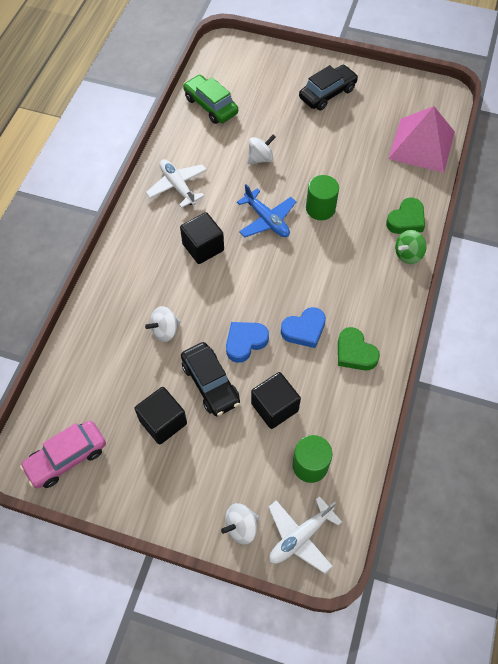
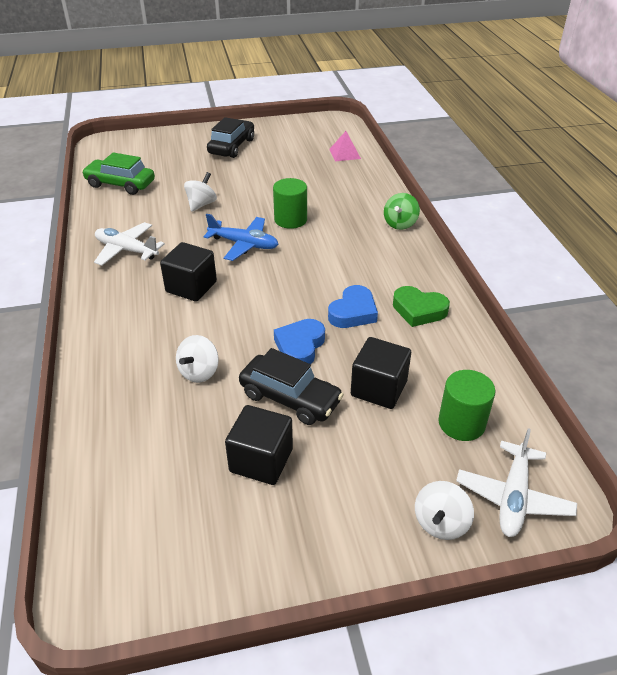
camera: 30 degrees left, 20 degrees down
pink car [20,421,106,488] -> none
green heart [386,197,425,234] -> none
pink pyramid [388,106,455,173] -> pink pyramid [329,131,361,161], size x0.47

